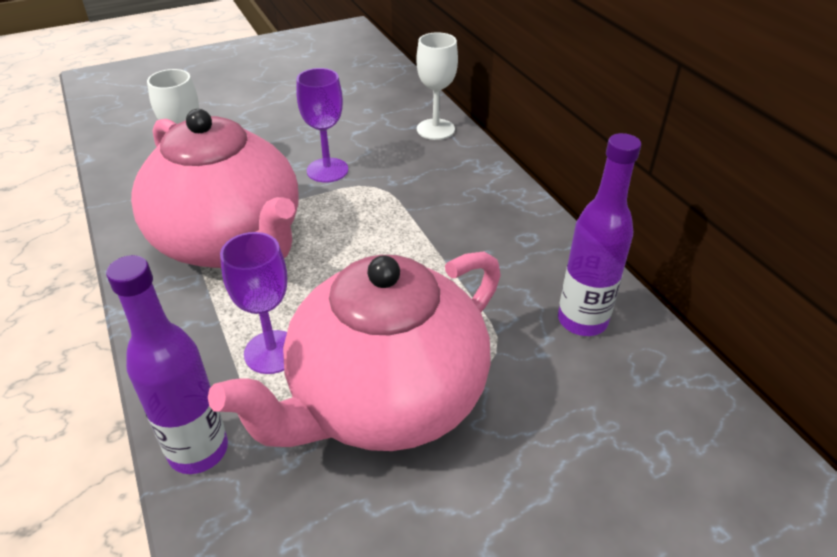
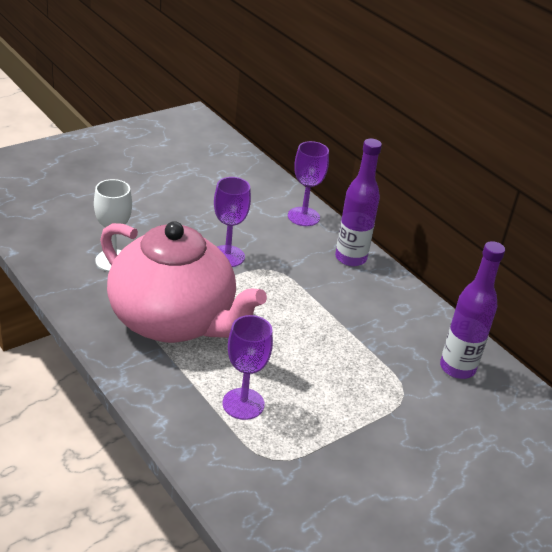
camera: 15 degrees left, 5 degrees down
purple bottle [106,255,228,474] -> purple bottle moved to [335,139,382,266]
pink teapot [208,251,501,451] -> none
white goblet [417,32,458,140] -> purple goblet [288,141,329,226]

